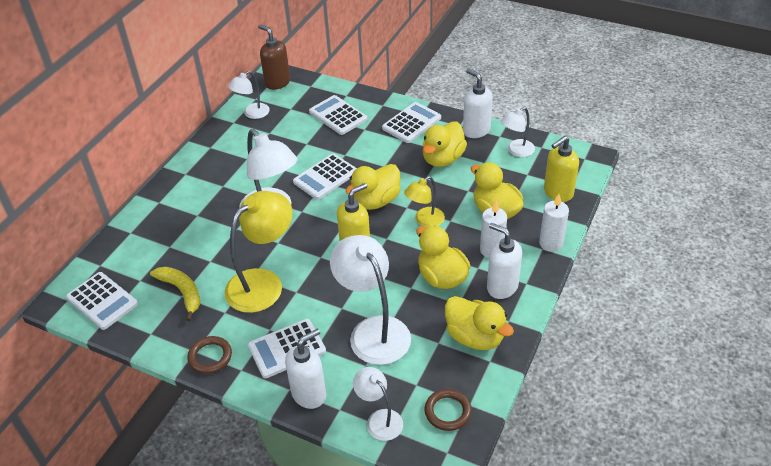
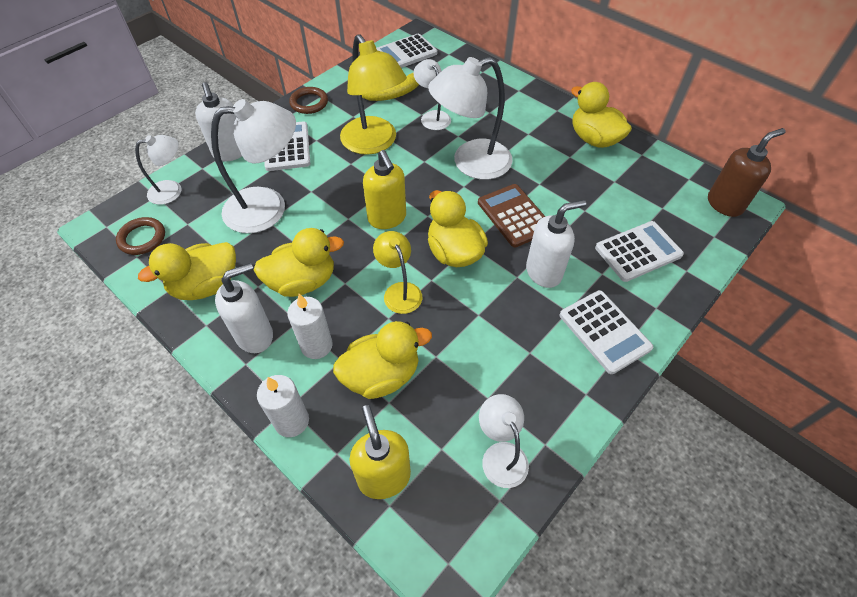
camera: 105 degrees right, 10 degrees up
white lamp [228,71,270,119] -> white lamp moved to [413,59,451,130]
white calculator [293,154,357,200] -> brown calculator [478,184,545,247]
yellow duck [423,121,467,167] -> yellow duck moved to [571,82,632,148]
white soap dispenser [463,69,493,138] -> white soap dispenser moved to [526,200,586,288]

